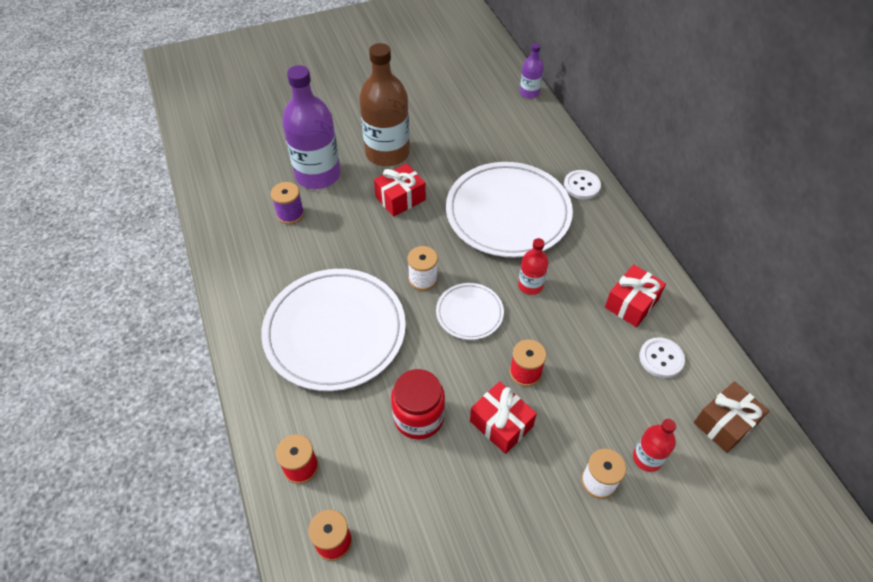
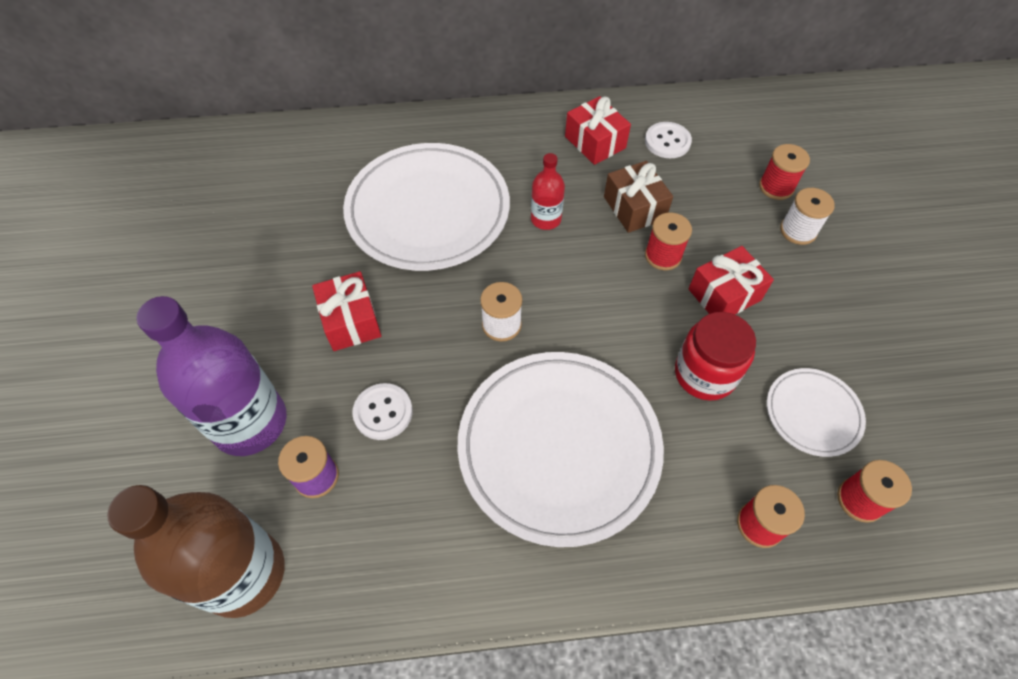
camera: 75 degrees left, 5 degrees up
brown bottle [359,43,410,166] -> brown bottle moved to [107,485,285,618]
white plate [436,283,504,340] -> white plate moved to [767,368,866,457]
purple bottle [520,43,544,99] -> none
white button [564,170,601,199] -> white button moved to [352,383,413,440]
red bottle [633,419,676,472] -> red spool [759,144,810,200]
brown gift [694,381,769,453] -> brown gift moved to [604,161,673,233]

